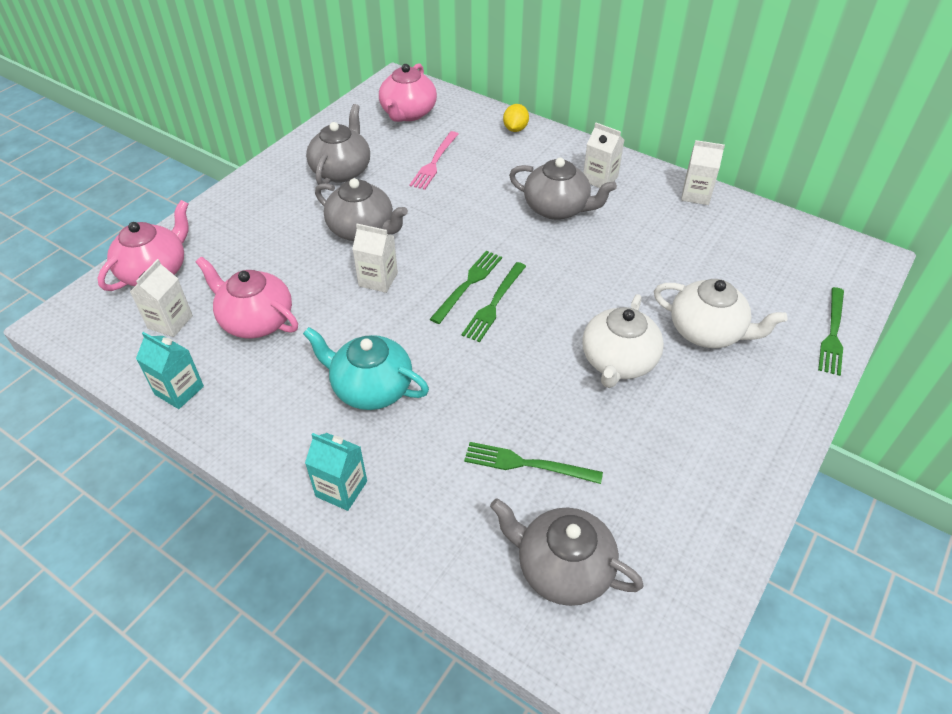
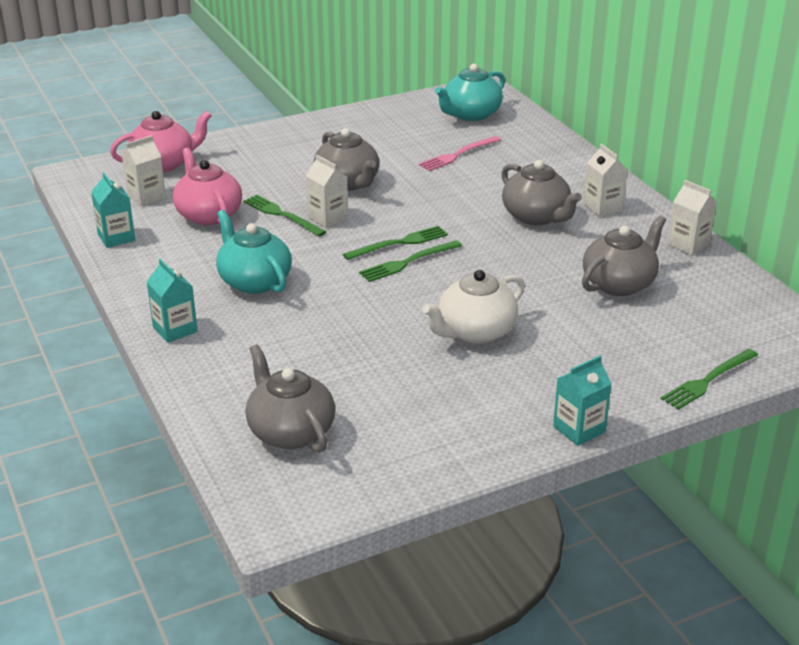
camera: 30 degrees right, 15 degrees down
grey teapot [306,104,370,185] -> grey teapot moved to [582,215,666,296]
pink teapot [379,63,437,122] -> turquoise teapot [435,64,505,121]
green fork [464,442,603,484] -> green fork moved to [243,195,326,236]
yellow lemon [503,104,529,132] -> none
white teapot [654,279,787,348] -> none
none -> turquoise carton [553,356,612,446]

